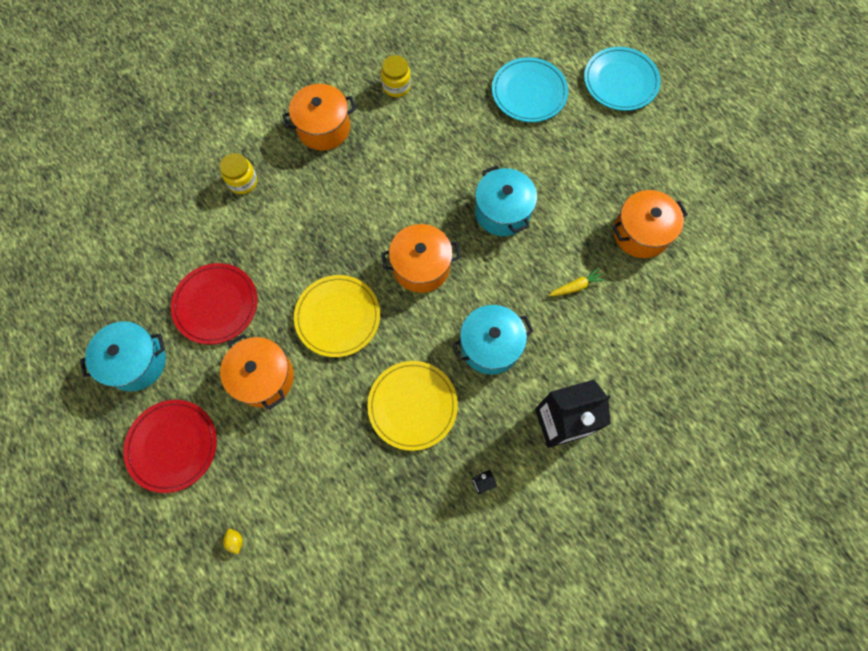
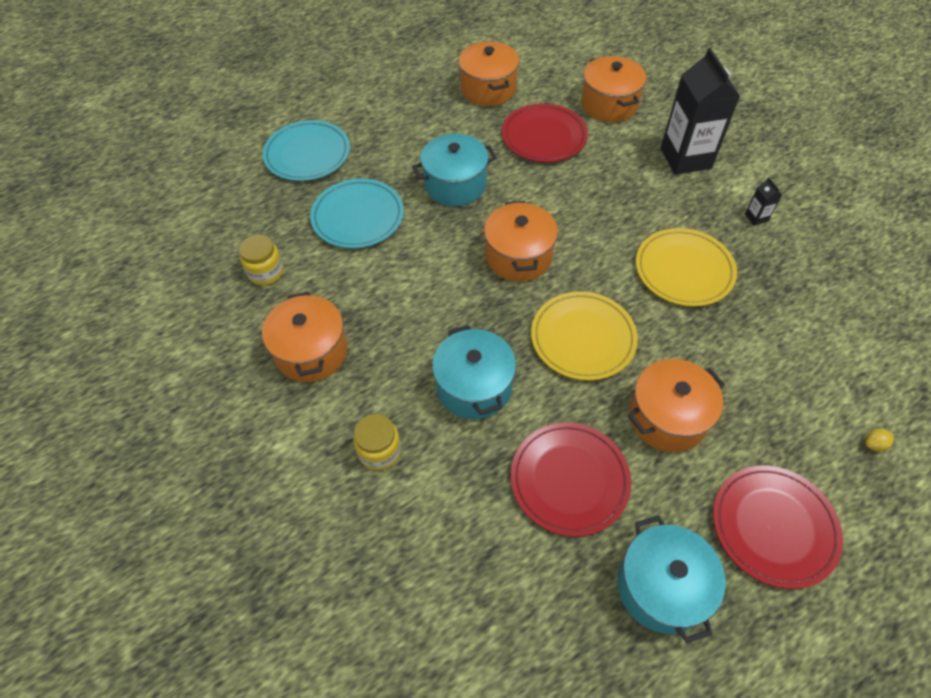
camera: 85 degrees left, 15 degrees down
turquoise pot [452,305,533,375] -> turquoise pot moved to [432,325,516,419]
yellow carrot [548,267,606,296] -> red plate [502,103,588,162]
turquoise plate [584,47,661,111] -> turquoise plate moved to [310,179,404,248]
none -> orange pot [581,56,646,122]

